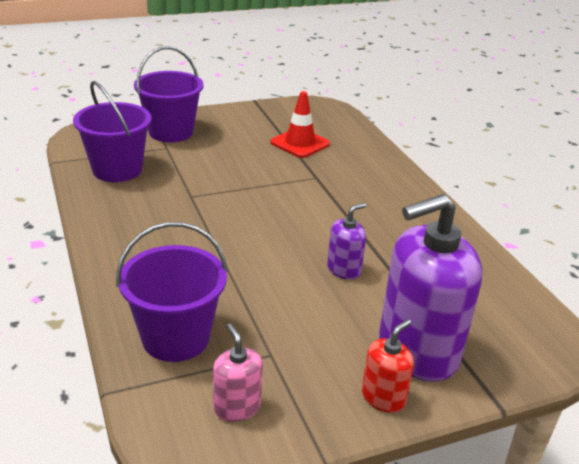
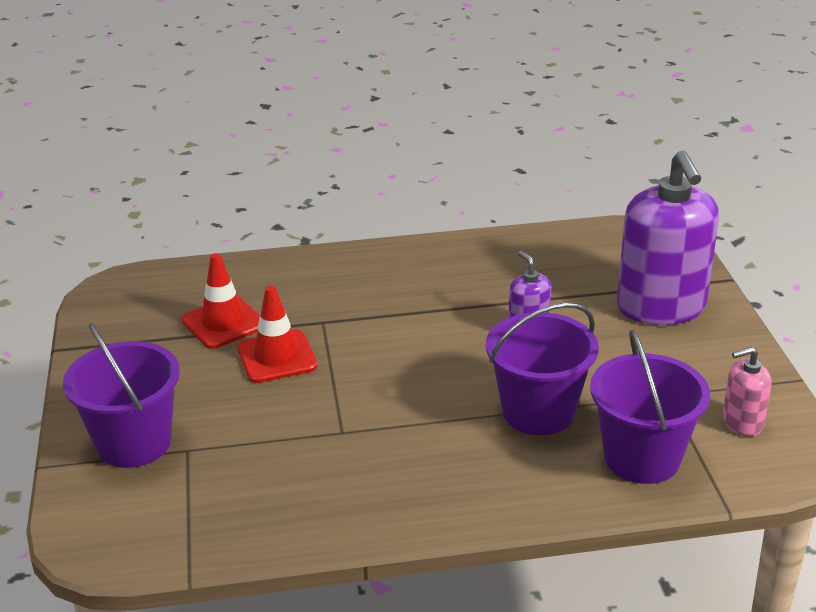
camera: 75 degrees left, 0 degrees up
purple bucket [73,81,152,182] -> purple bucket moved to [486,303,599,435]
red soap dispenser [362,319,414,413] -> none
none -> red traffic cone [237,285,318,383]

